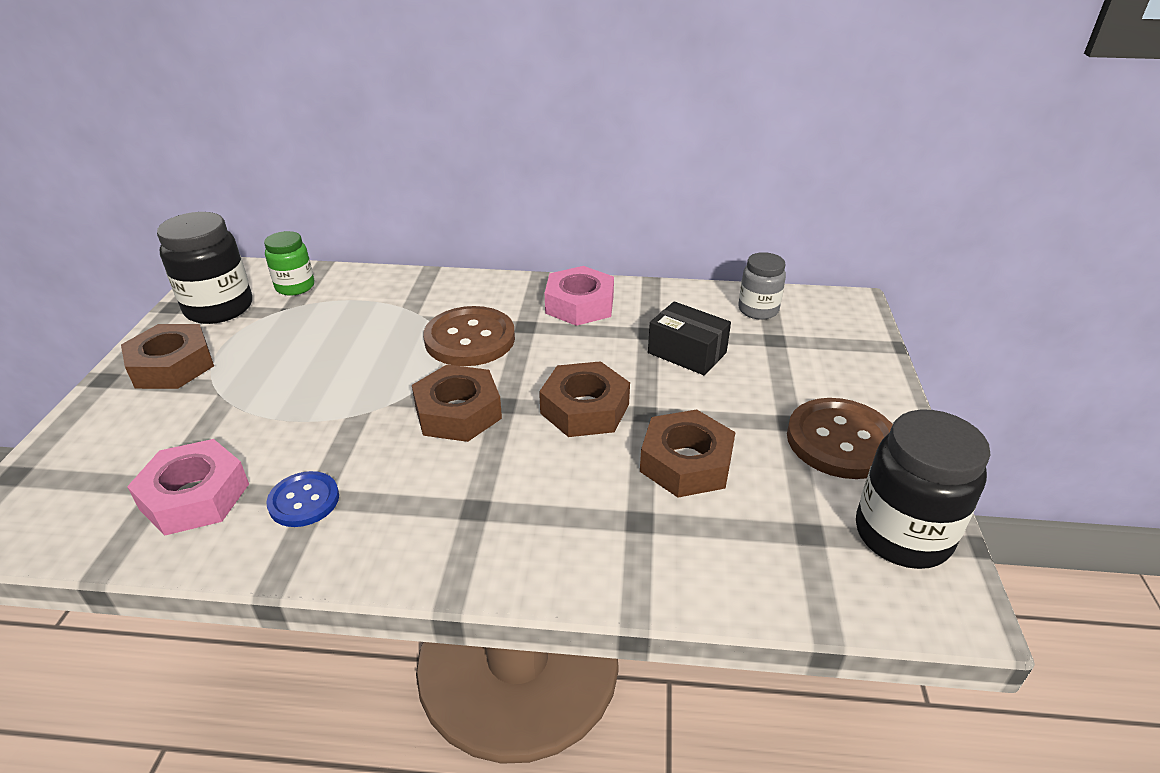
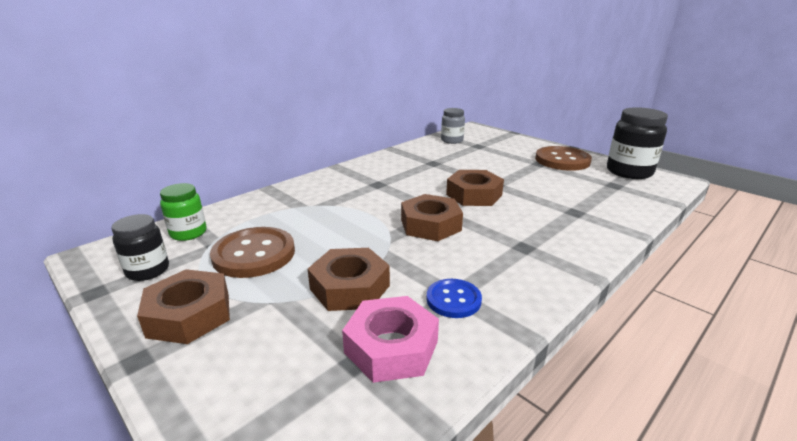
camera: 50 degrees left, 10 degrees down
black jar [157,212,252,324] -> black jar [111,214,169,281], size x0.61
brown button [423,306,515,366] -> brown button moved to [210,227,295,278]
pink nut [545,266,614,326] -> none
brown nut [640,409,736,498] -> brown nut moved to [308,248,390,311]
black box [648,301,731,375] -> none

